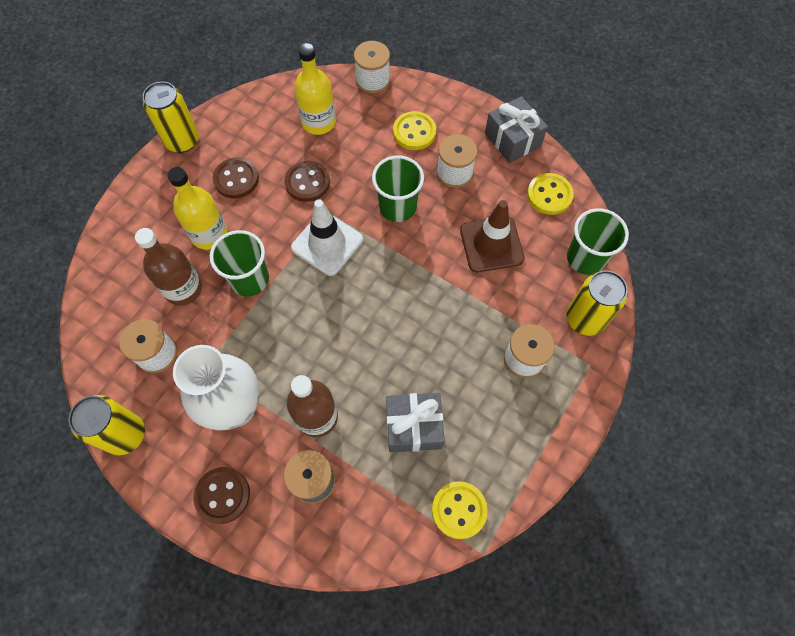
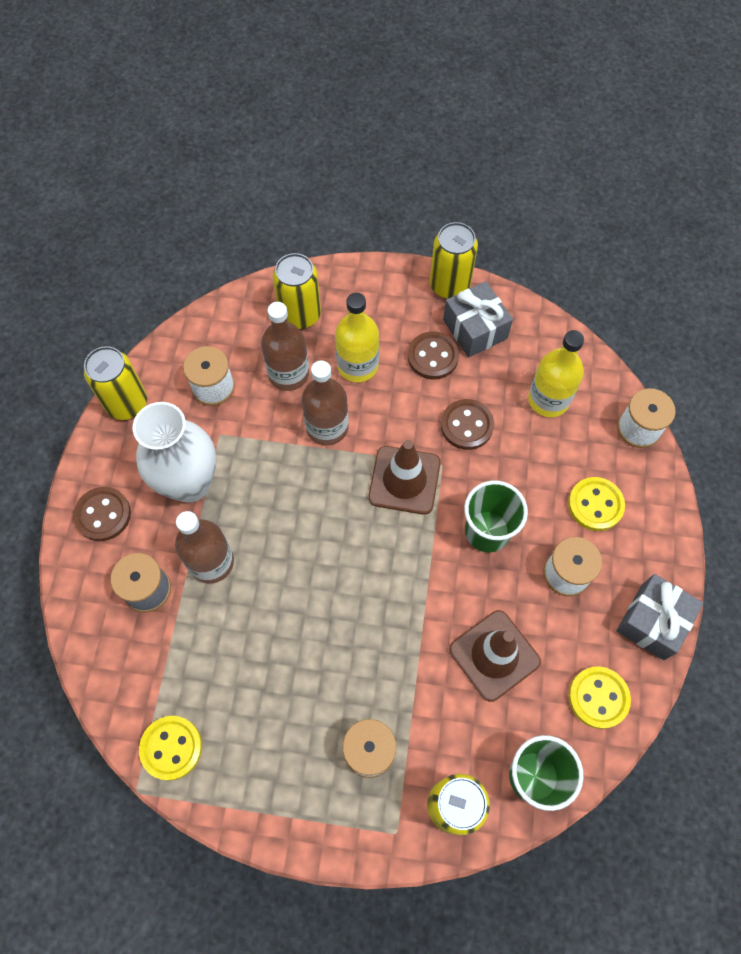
camera: 65 degrees right, 0 degrees up
green cup [210,230,269,296] -> brown bottle [301,360,349,445]
white traffic cone [291,199,363,276] -> brown traffic cone [368,440,441,515]
grey gift [386,393,445,452] -> grey gift moved to [443,281,513,357]
none -> yellow can [273,253,321,329]

